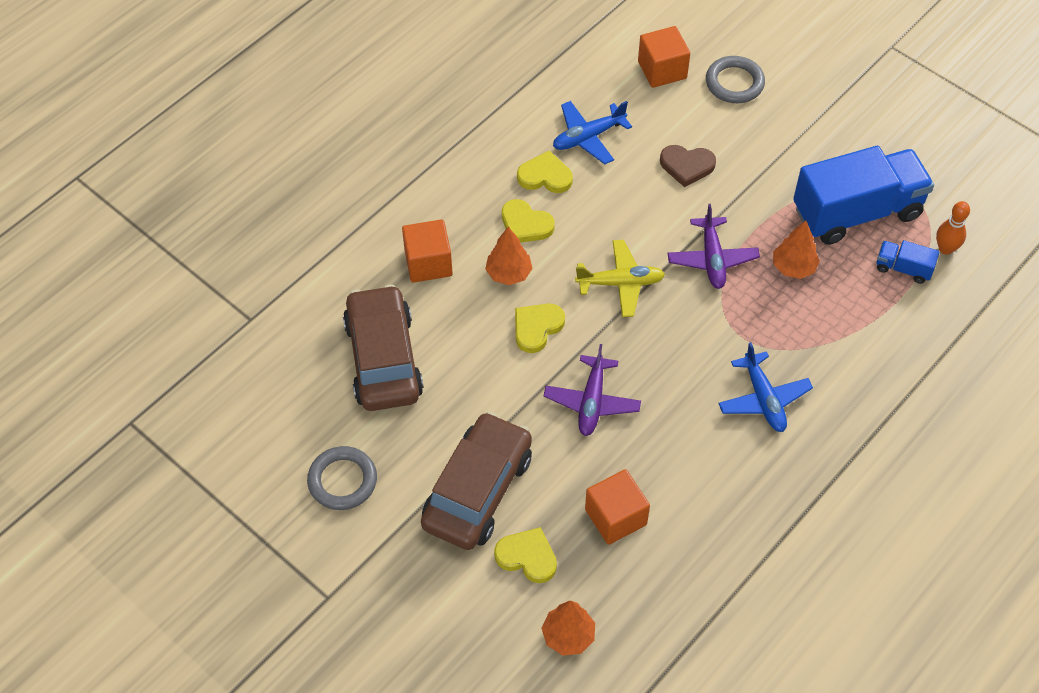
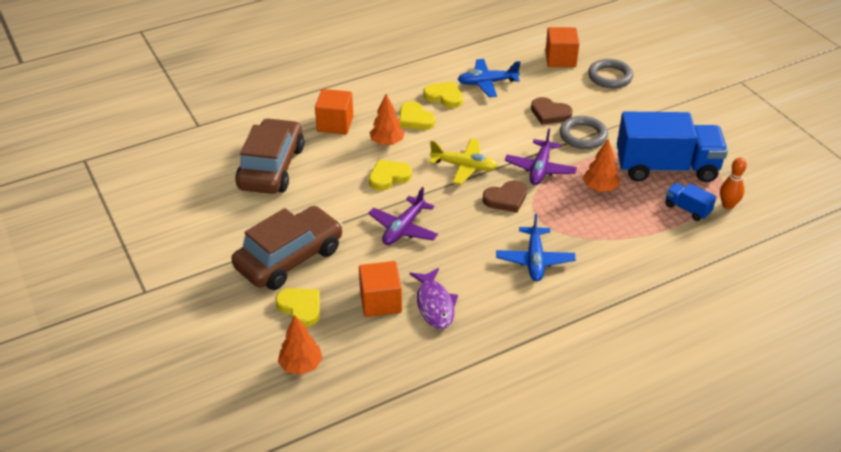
camera: 20 degrees right, 15 degrees down
grey ring [307,446,377,510] -> grey ring moved to [560,116,608,149]
none -> purple fish [410,268,458,329]
none -> brown heart [483,180,527,213]

